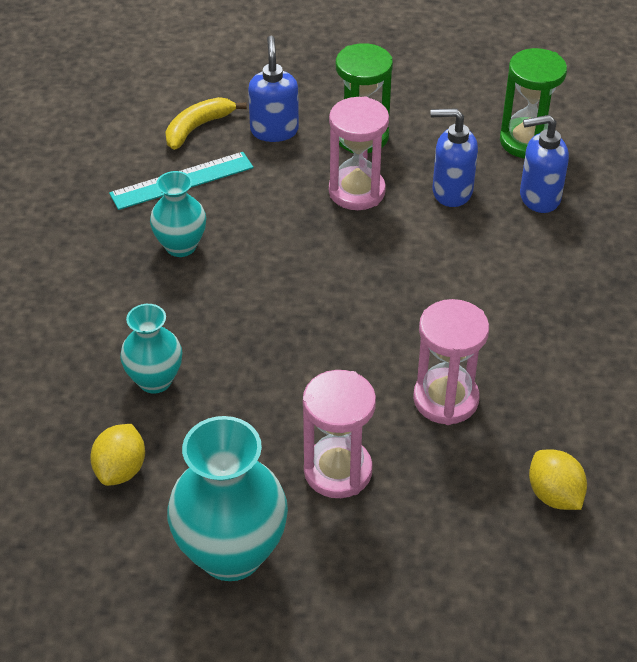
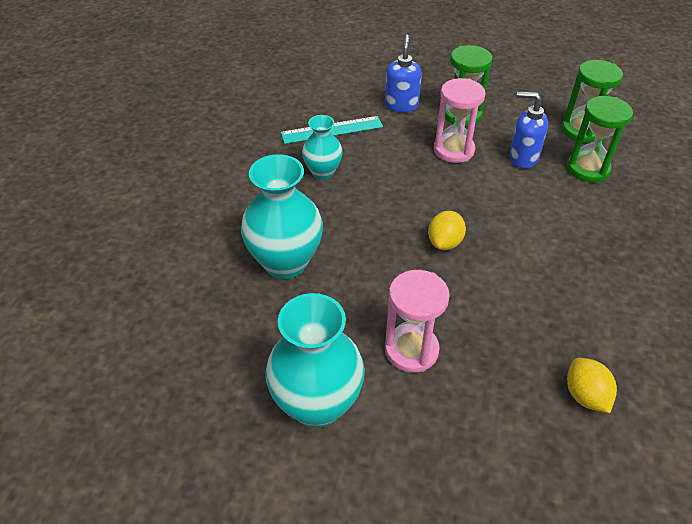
camera: 10 degrees right, 0 degrees up
yellow lemon [90,424,145,486] -> yellow lemon moved to [428,211,466,250]
turquoise vase [120,304,183,393] -> turquoise vase [241,154,323,279], size x1.71
yellow banana [165,97,247,150] -> none
pink hourglass [413,299,489,425] -> none
blue soap dispenser [520,115,569,213] -> green hourglass [567,96,633,183]

